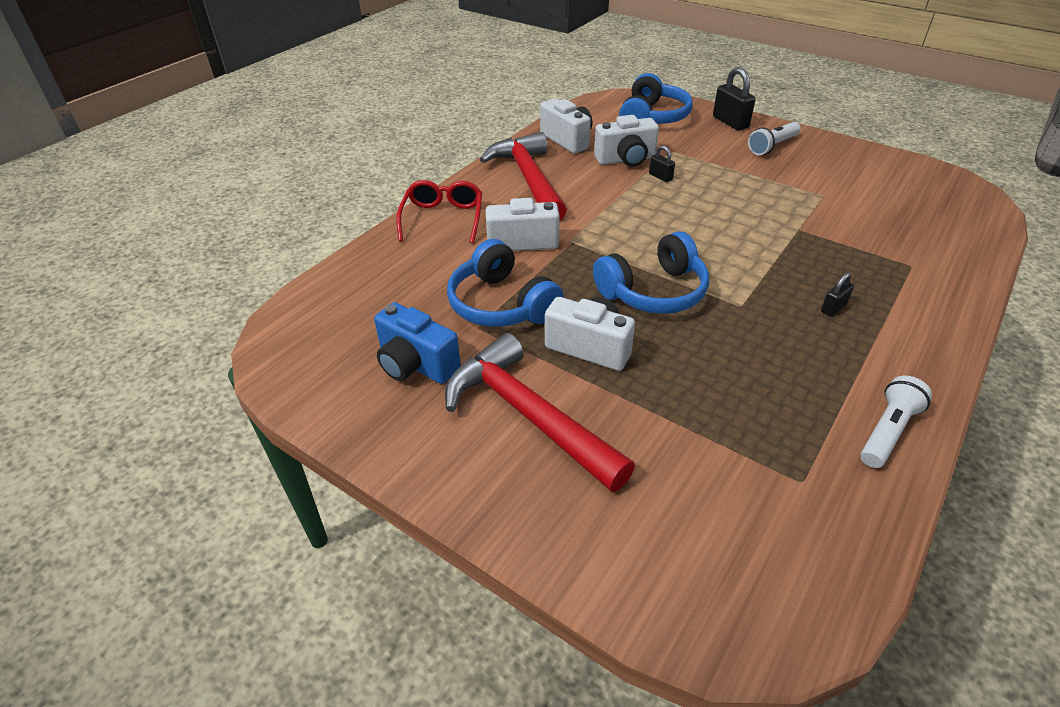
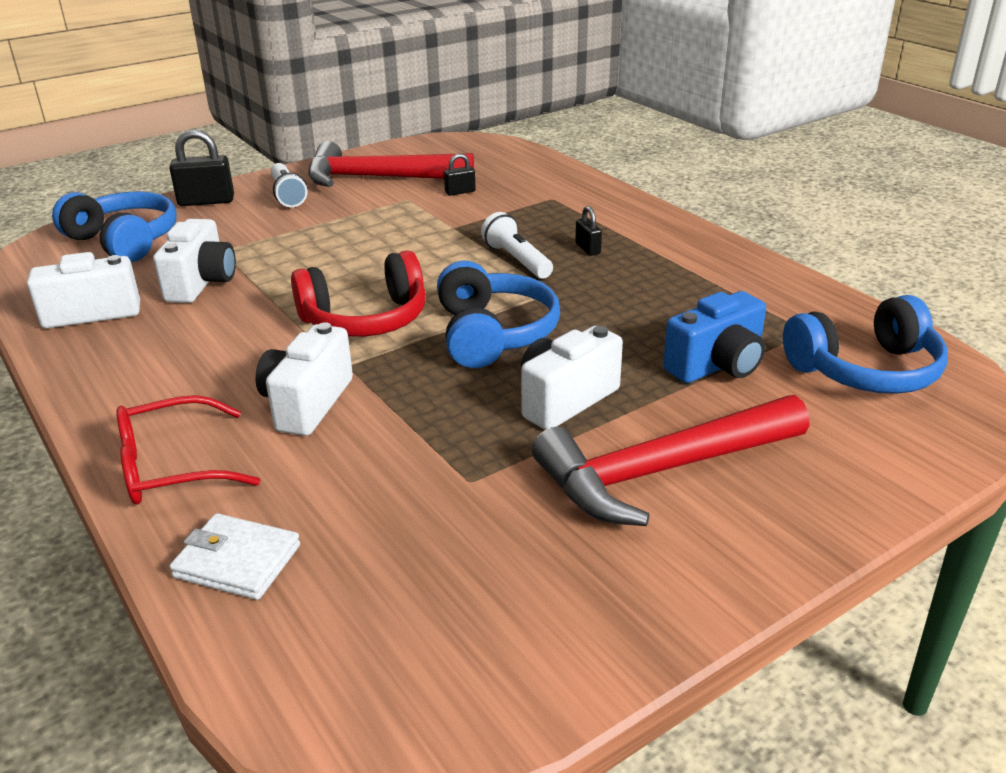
camera: 70 degrees left, 10 degrees down
blue camera [374,302,461,384] -> blue camera moved to [663,291,766,383]
red glasses [396,180,482,243] -> red glasses turned 45 degrees counterclockwise [116,395,260,504]
blue headphones [447,239,564,327] -> blue headphones moved to [783,295,948,394]
red hammer [480,132,567,221] -> red hammer moved to [308,141,474,187]
black padlock [649,145,675,182] -> black padlock moved to [444,154,476,196]
white flashlight [860,376,932,468] -> white flashlight moved to [481,212,553,279]
none -> white wallet [169,513,300,600]
none -> red headphones [291,251,426,337]

